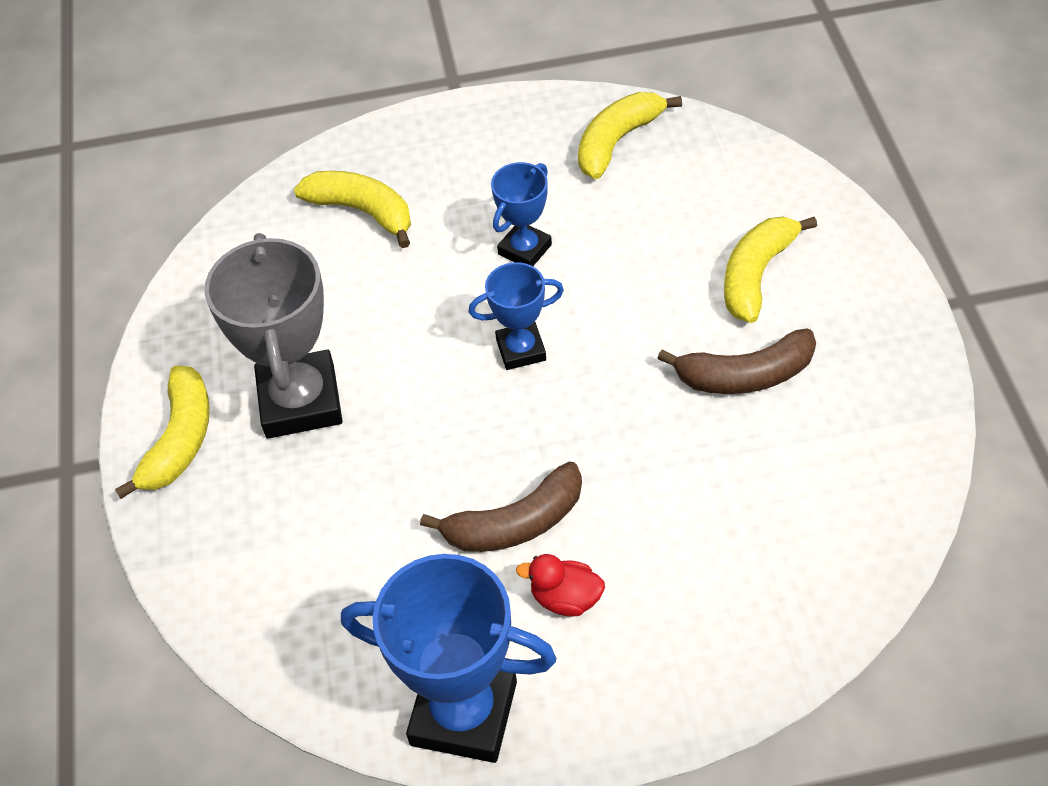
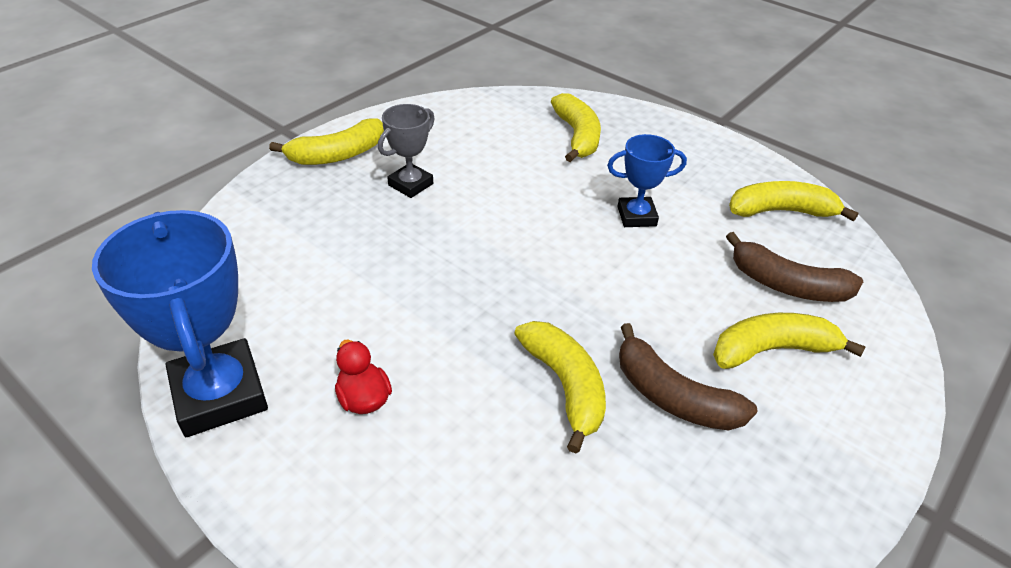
camera: 45 degrees right, 10 degrees down
grey trophy [204,233,342,439] -> grey trophy [378,104,435,198], size x0.55
brown banana [420,462,582,552] -> brown banana moved to [726,232,863,302]
blue trophy [469,262,564,370] -> none
none -> yellow banana [514,321,606,453]

